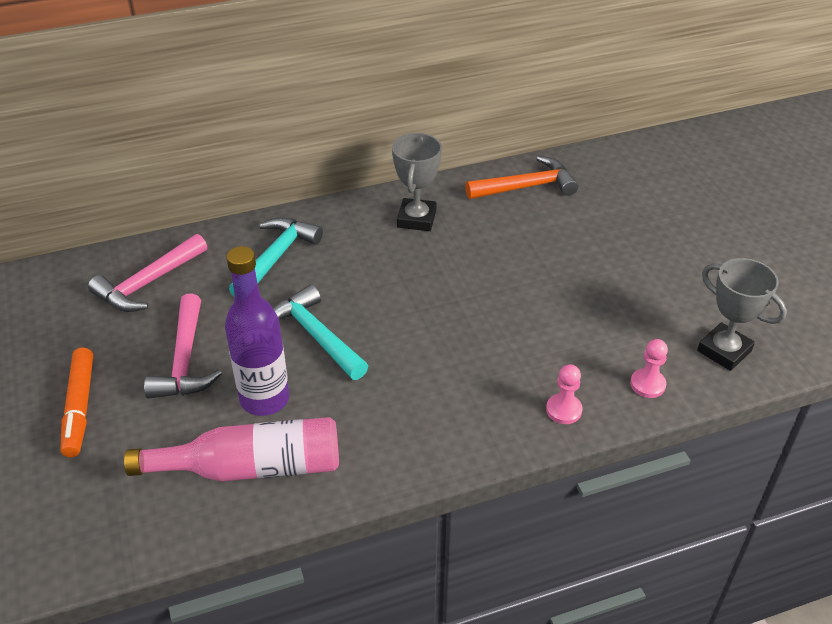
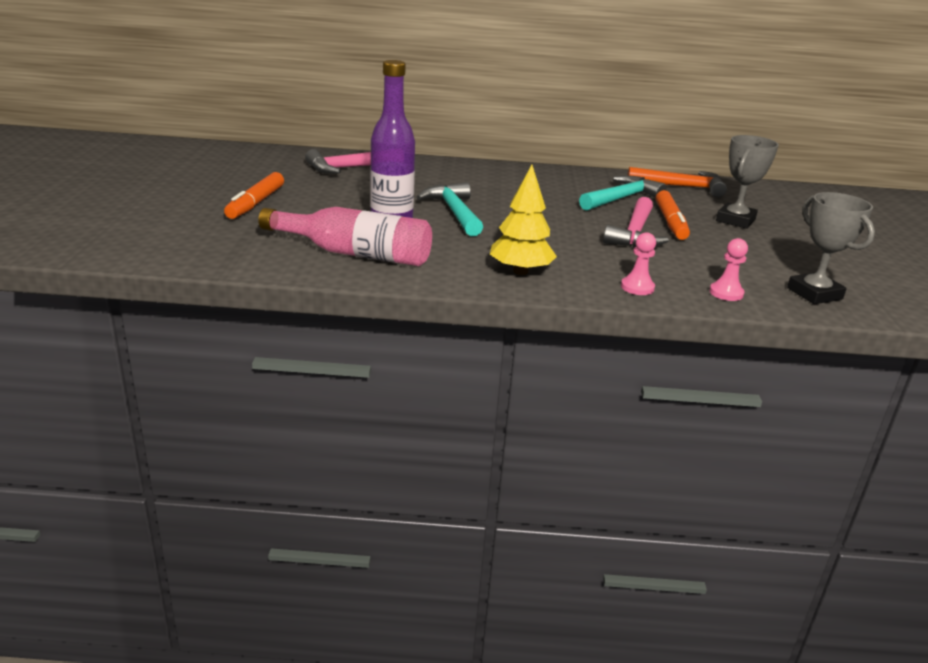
camera: 20 degrees right, 15 degrees down
pink hammer [144,293,222,399] -> pink hammer moved to [603,197,669,248]
turquoise hammer [229,217,323,296] -> turquoise hammer moved to [579,176,666,211]
grey trophy [392,133,442,231] -> grey trophy moved to [716,135,779,229]
none -> yellow tree [490,165,557,275]
none -> orange marker [656,190,690,240]

